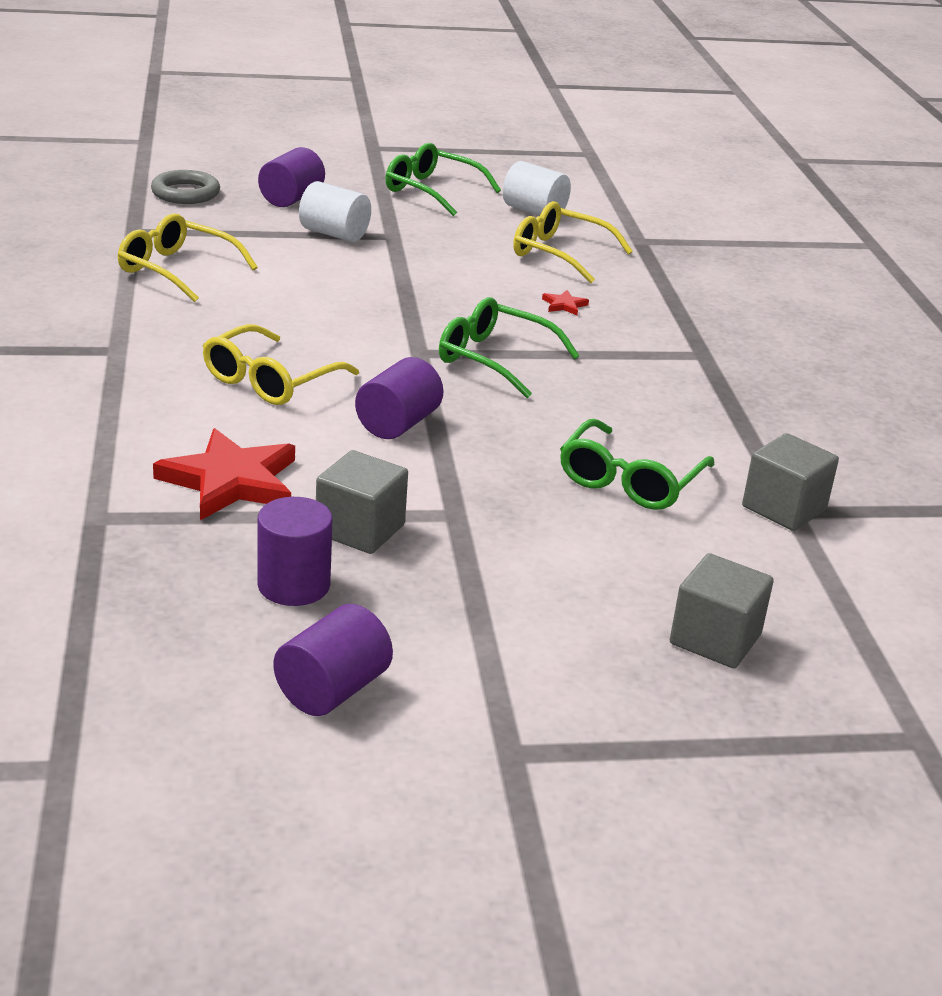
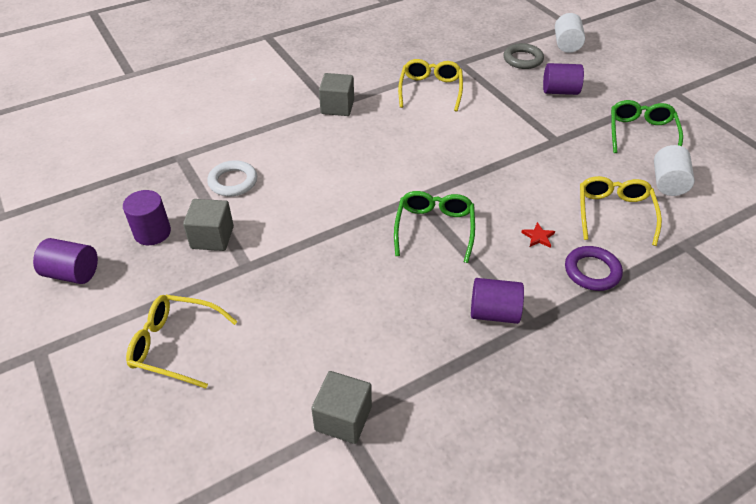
camera: 70 degrees right, 15 degrees up
red star [153,428,295,521] -> white ring [207,160,257,196]
yellow glasses [203,324,359,405] -> yellow glasses moved to [126,295,238,389]
white cylinder [299,181,371,242] -> white cylinder moved to [555,13,585,53]
purple cylinder [355,357,443,439] -> purple cylinder moved to [471,278,524,324]
green glasses [560,419,714,510] -> none
grey cube [670,553,774,669] -> grey cube moved to [319,73,354,116]
none -> purple ring [565,246,623,291]

